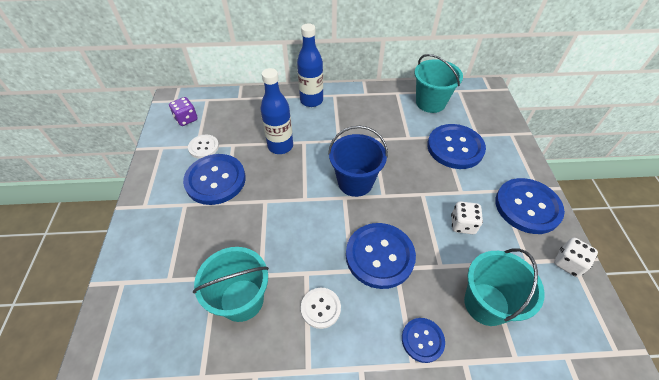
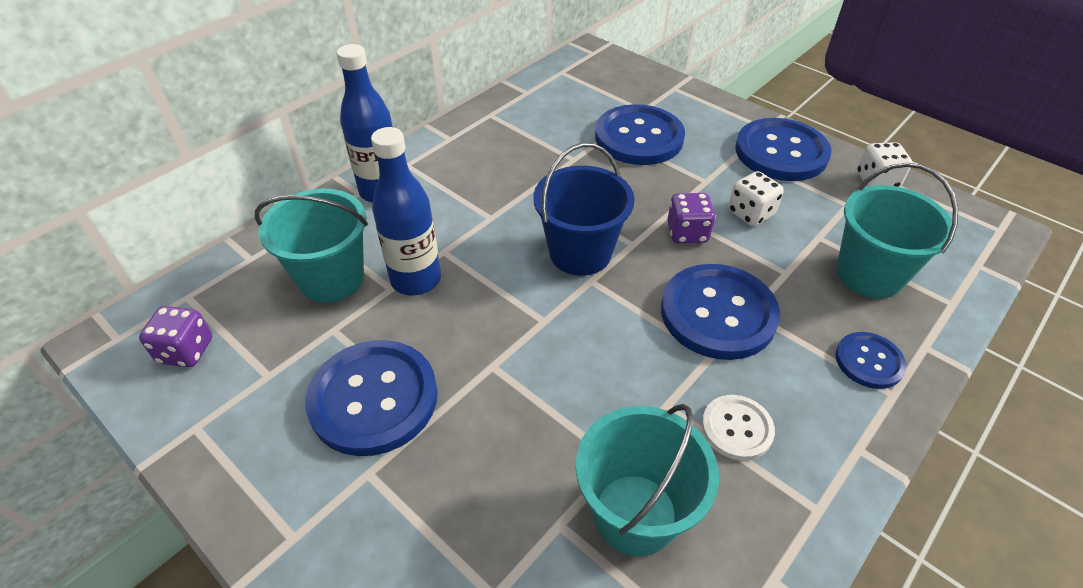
camera: 45 degrees left, 5 degrees down
white button [188,135,219,159] -> none
turquoise bucket [414,54,463,113] -> turquoise bucket moved to [255,189,368,303]
none -> purple dice [667,193,716,243]

